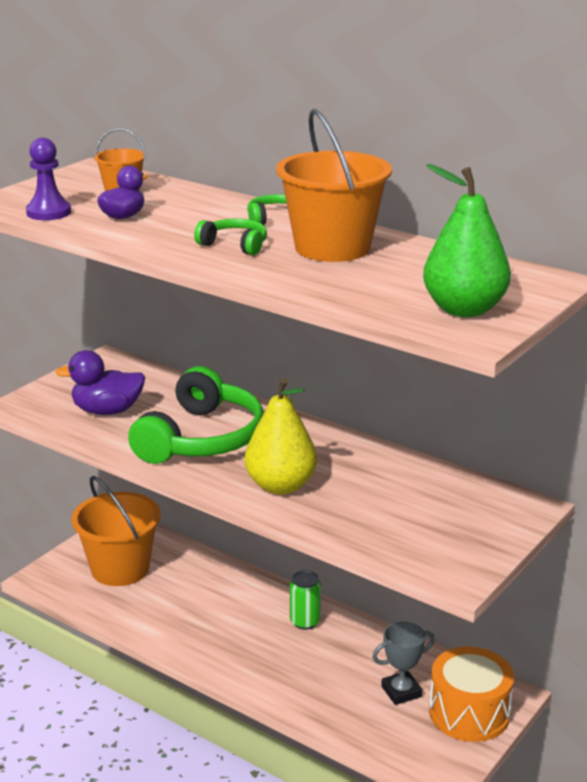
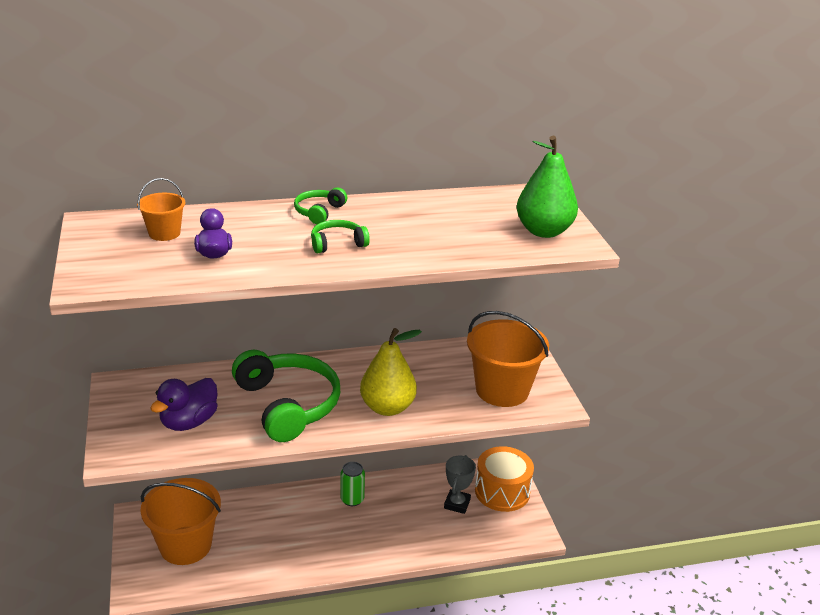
camera: 50 degrees left, 5 degrees up
purple pawn [26,138,71,220] -> none
orange bucket [276,109,392,262] -> orange bucket moved to [467,311,549,407]

